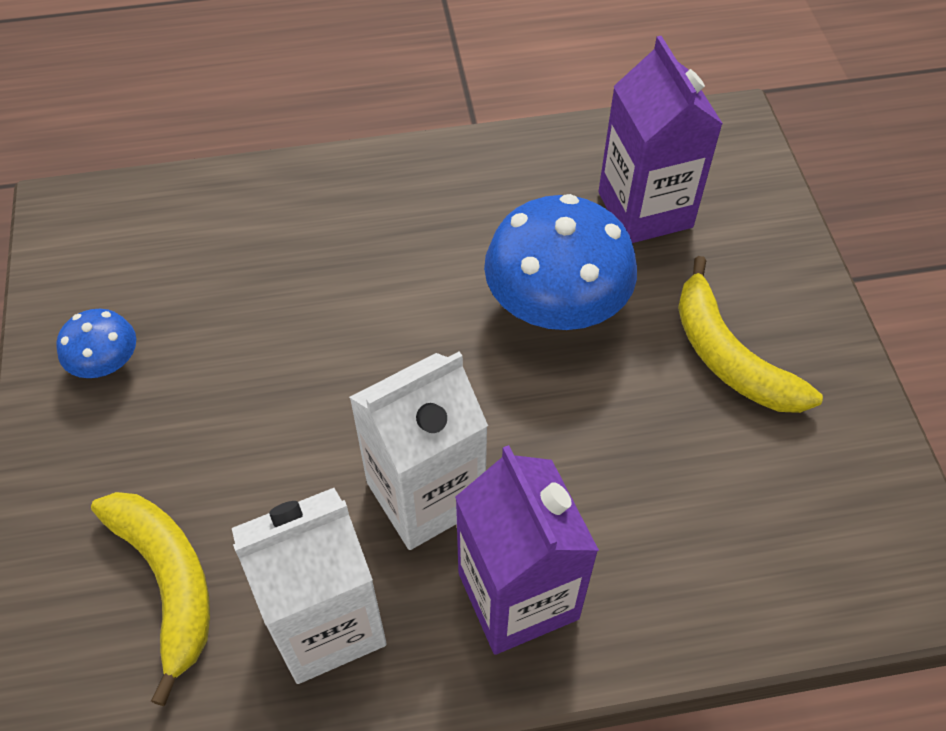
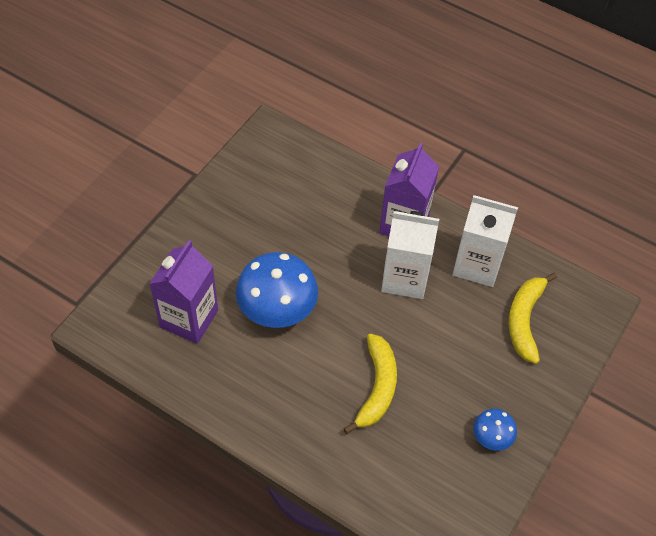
camera: 140 degrees left, 0 degrees up
yellow banana [678,256,823,413] -> yellow banana moved to [344,334,397,434]

